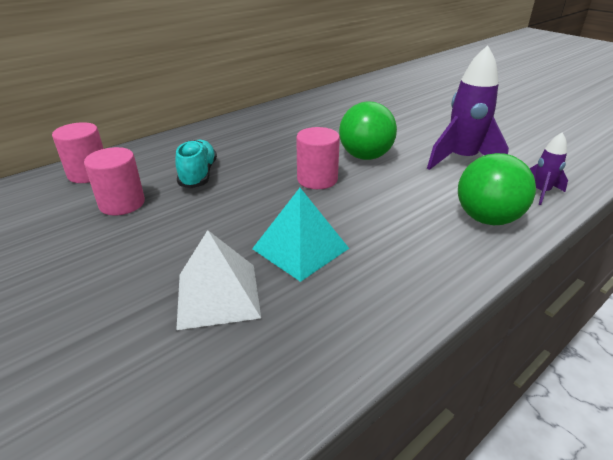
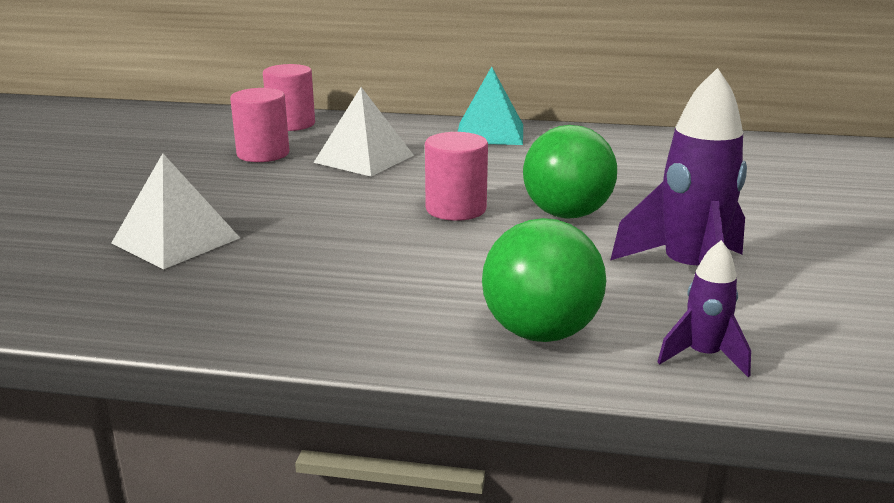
camera: 50 degrees right, 10 degrees down
turquoise shoe [175,140,217,188] -> white pyramid [314,87,414,176]
turquoise pyramid [252,188,349,282] -> turquoise pyramid moved to [458,66,523,145]

